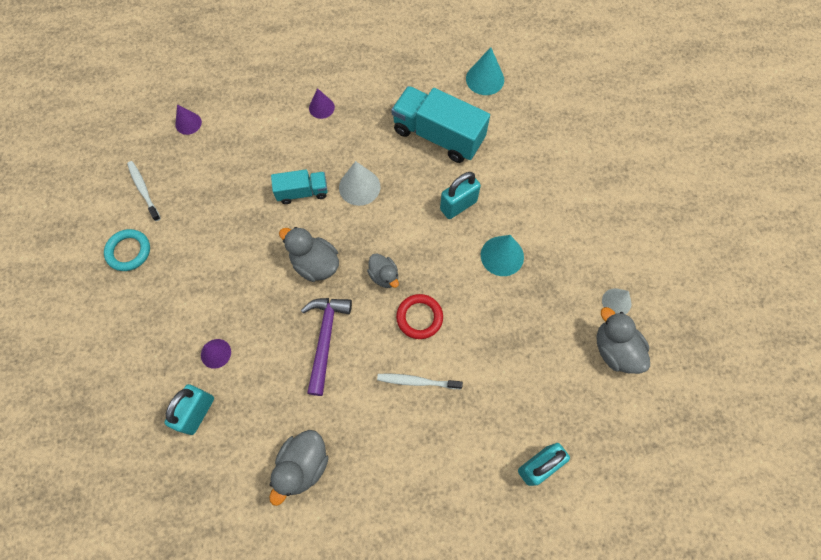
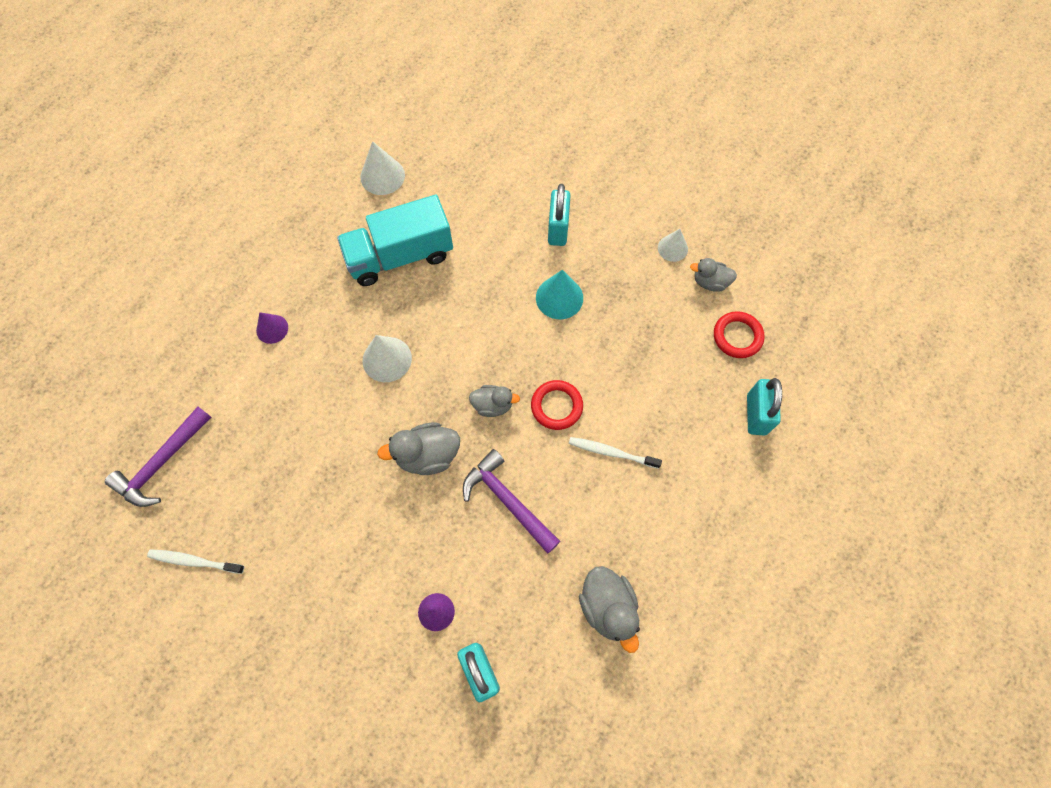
camera: 50 degrees left, 0 degrees up
turquoise ring [104,229,150,271] -> none
purple cone [175,105,202,135] -> purple hammer [105,406,211,507]
turquoise truck [271,169,328,204] -> none
white toothbrush [377,374,463,389] -> white toothbrush turned 60 degrees clockwise [569,437,662,469]
turquoise padlock [440,172,481,219] -> turquoise padlock moved to [548,184,571,246]
turquoise cone [466,47,504,95] -> white cone [360,141,405,195]
grey duck [597,307,650,374] -> grey duck [690,258,737,292], size x0.65
none -> red ring [714,311,765,358]

